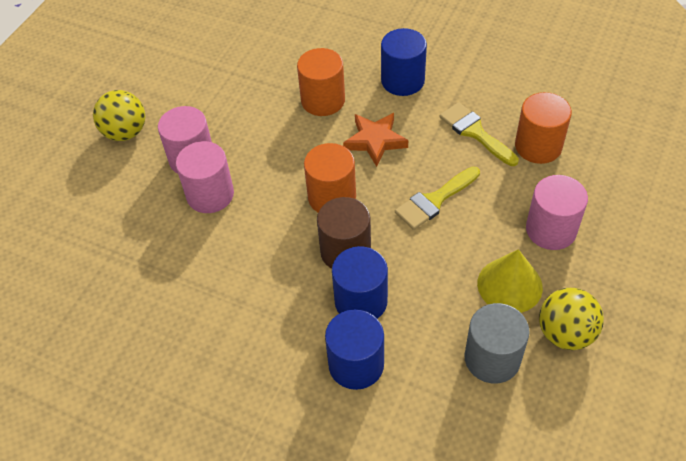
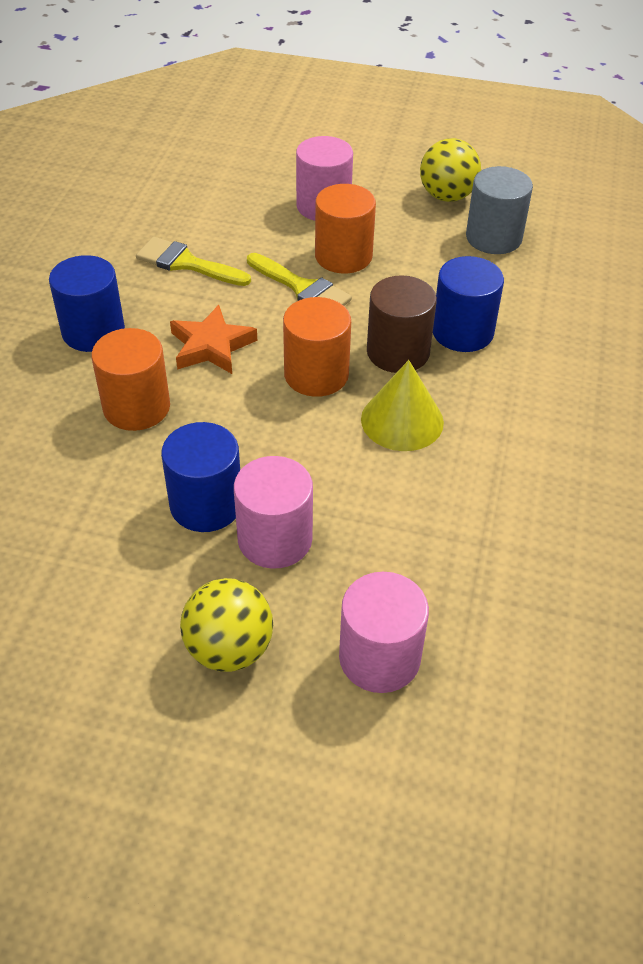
camera: 105 degrees left, 5 degrees down
pink cylinder [176,141,234,213] -> pink cylinder moved to [339,572,429,693]
blue cylinder [325,310,384,390] -> blue cylinder moved to [161,422,240,532]
yellow brush [439,102,519,166] -> yellow brush turned 75 degrees clockwise [136,237,251,286]
yellow cone [477,249,543,313] -> yellow cone moved to [361,360,444,451]
orange cylinder [515,92,572,164] -> orange cylinder moved to [315,184,376,273]

